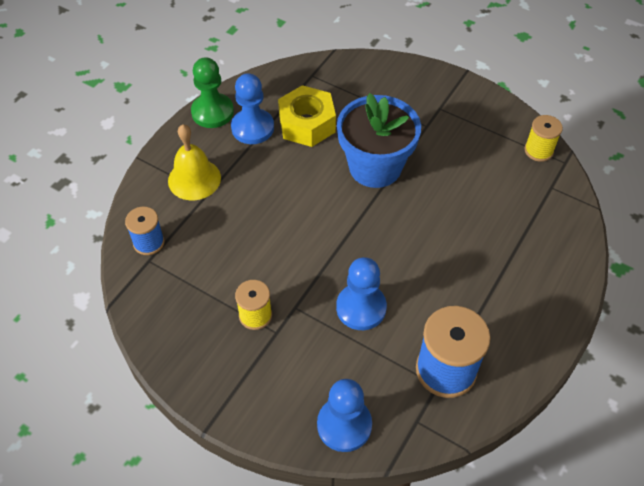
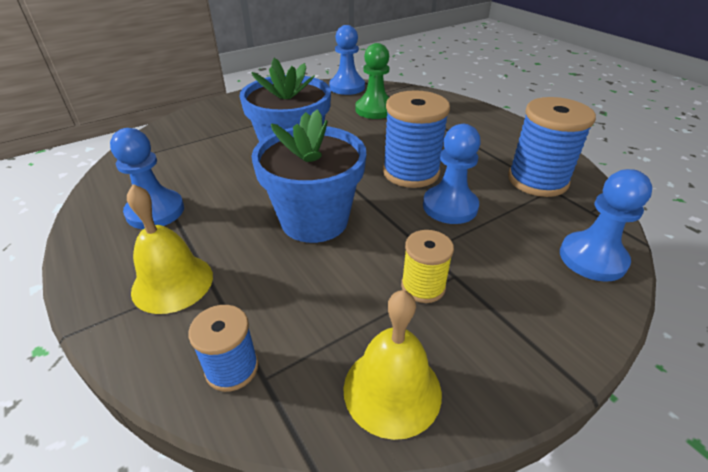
camera: 65 degrees left, 15 degrees down
green pawn [191,57,234,128] -> green pawn moved to [355,43,389,119]
yellow nut [278,85,336,147] -> none
yellow spool [525,115,563,162] -> blue pawn [329,25,365,95]
none -> blue flower pot [252,109,366,243]
none -> yellow bell [343,290,442,440]
none -> blue spool [383,90,450,188]

